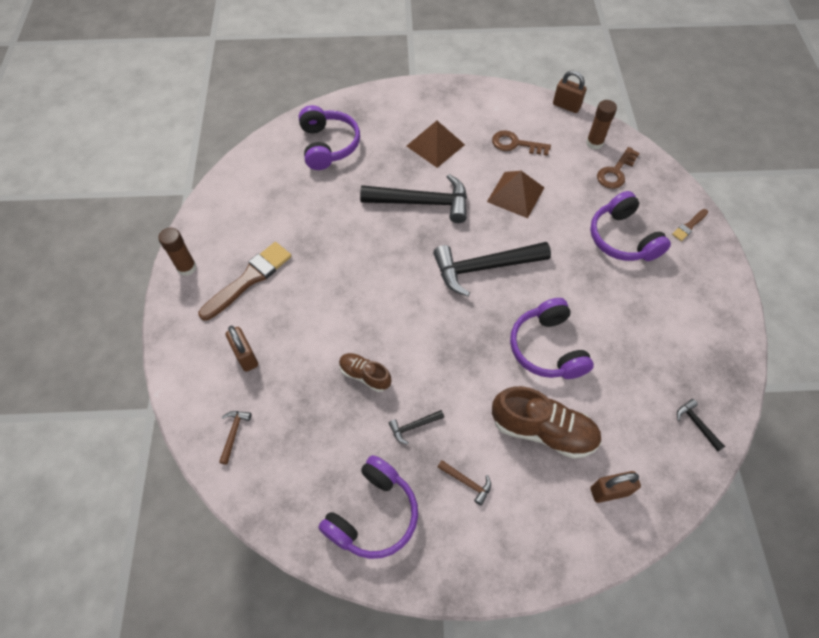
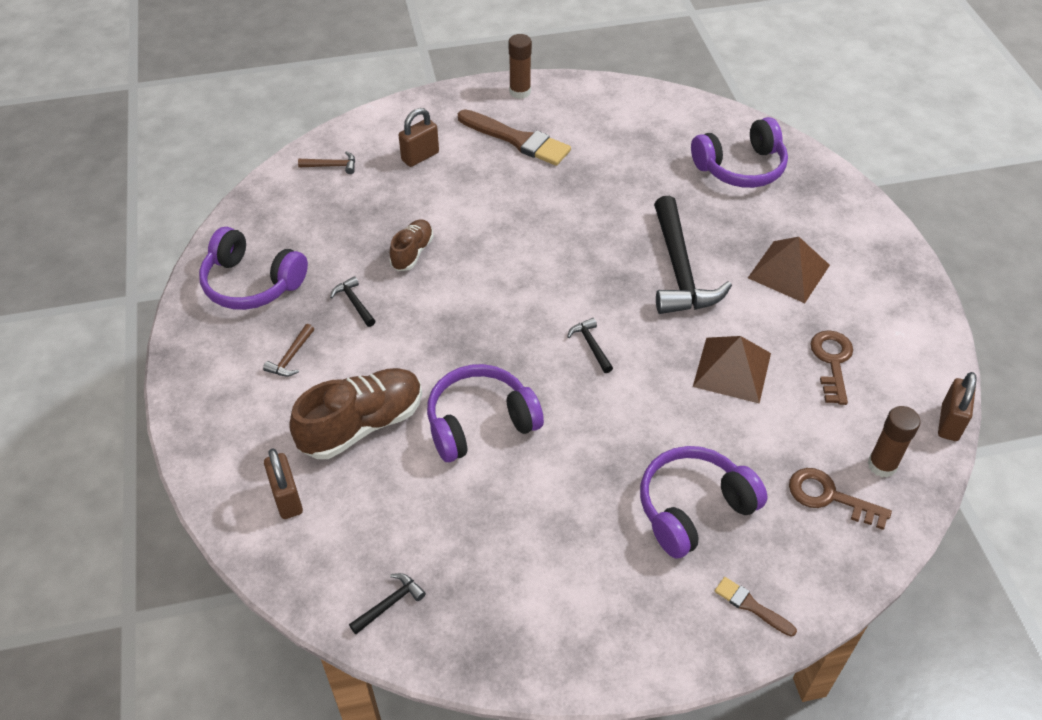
camera: 80 degrees right, 10 degrees down
black hammer [433,242,551,297] -> black hammer [567,318,613,373], size x0.42
brown shoe [492,386,602,459] -> brown shoe turned 135 degrees counterclockwise [289,368,422,459]

